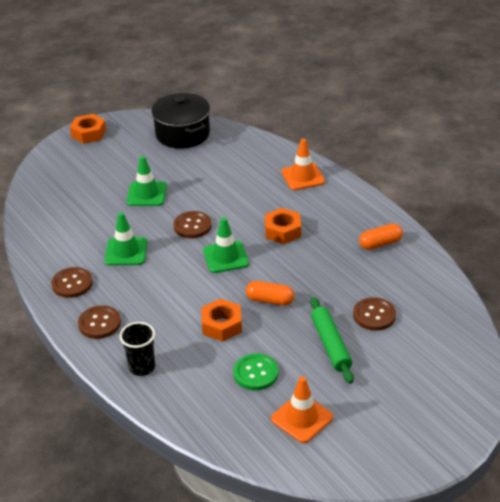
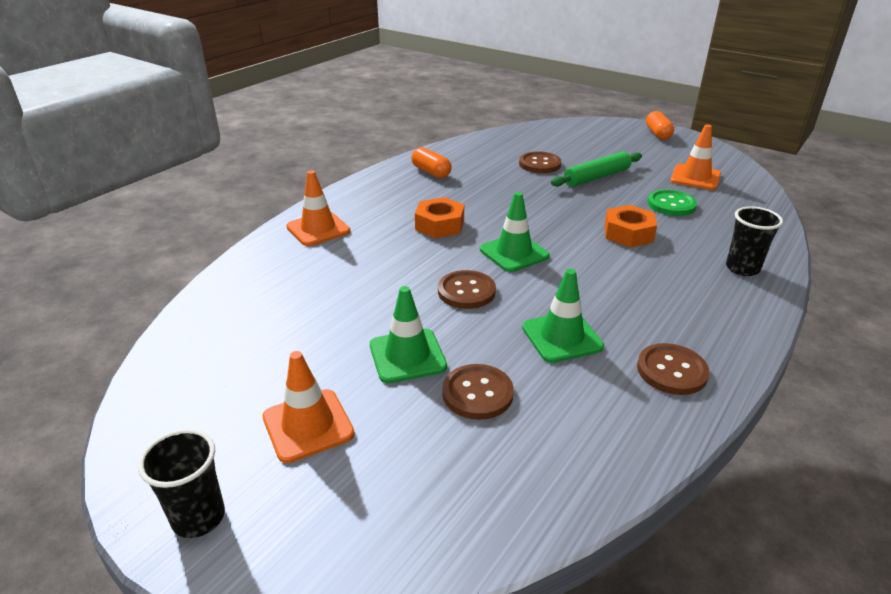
camera: 110 degrees left, 5 degrees down
orange nut [70,114,106,144] -> black cup [138,429,225,538]
brown button [78,305,121,339] -> brown button moved to [442,364,514,420]
black pot [151,93,210,149] -> none
orange capsule [246,281,294,306] -> orange capsule moved to [646,111,674,140]
none -> orange traffic cone [263,351,355,463]

